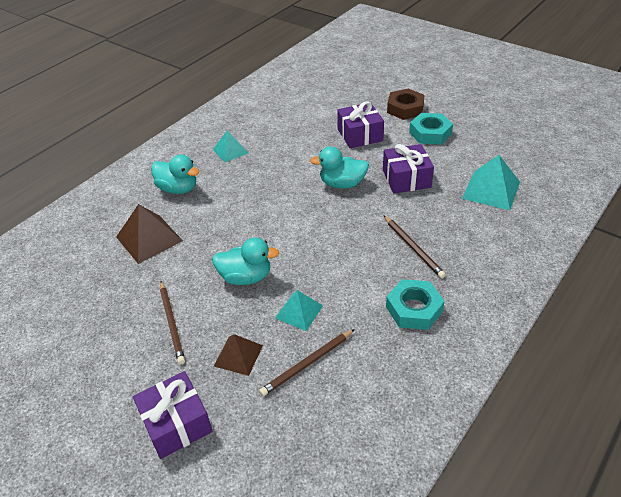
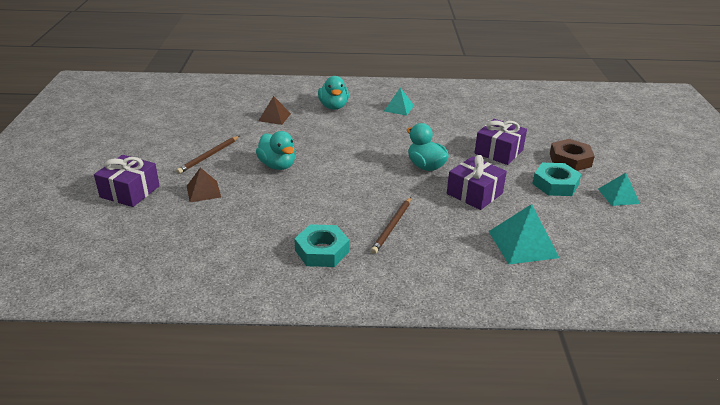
camera: 50 degrees right, 10 degrees down
brown pyramid [116,204,183,264] -> brown pyramid [259,96,291,125], size x0.64
brown pencil [259,329,355,396] -> none
turquoise pyramid [275,290,323,331] -> turquoise pyramid moved to [598,173,640,206]

